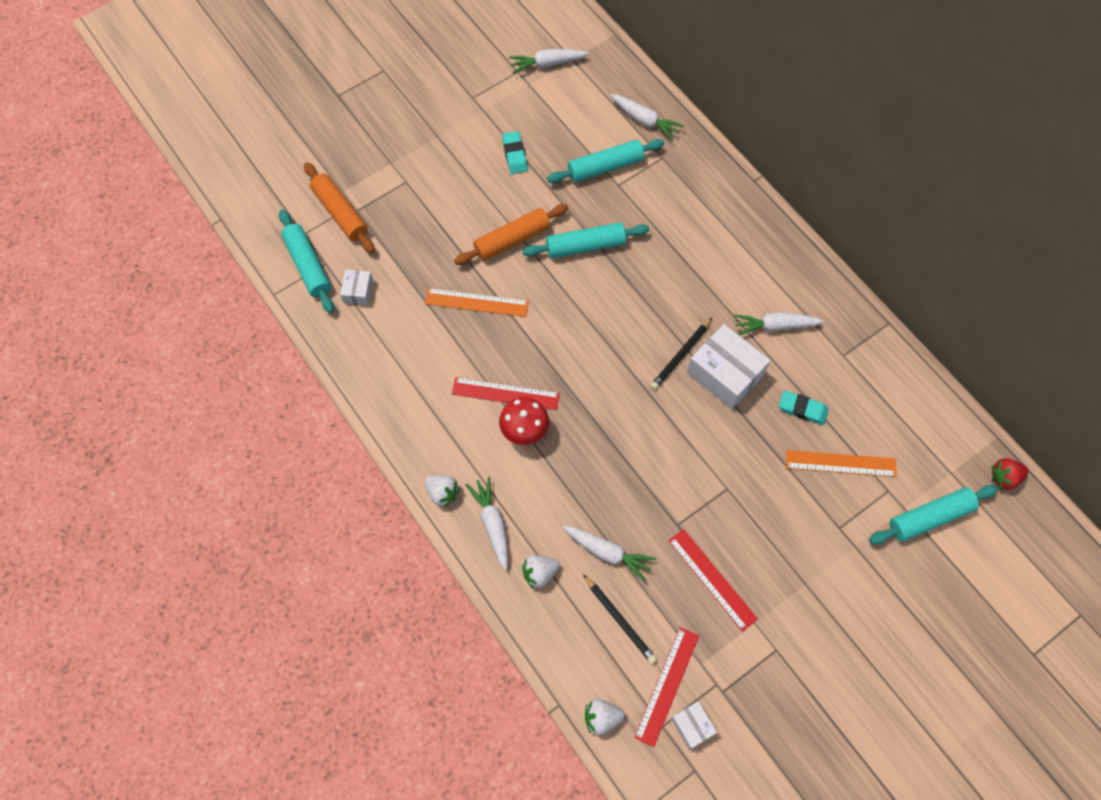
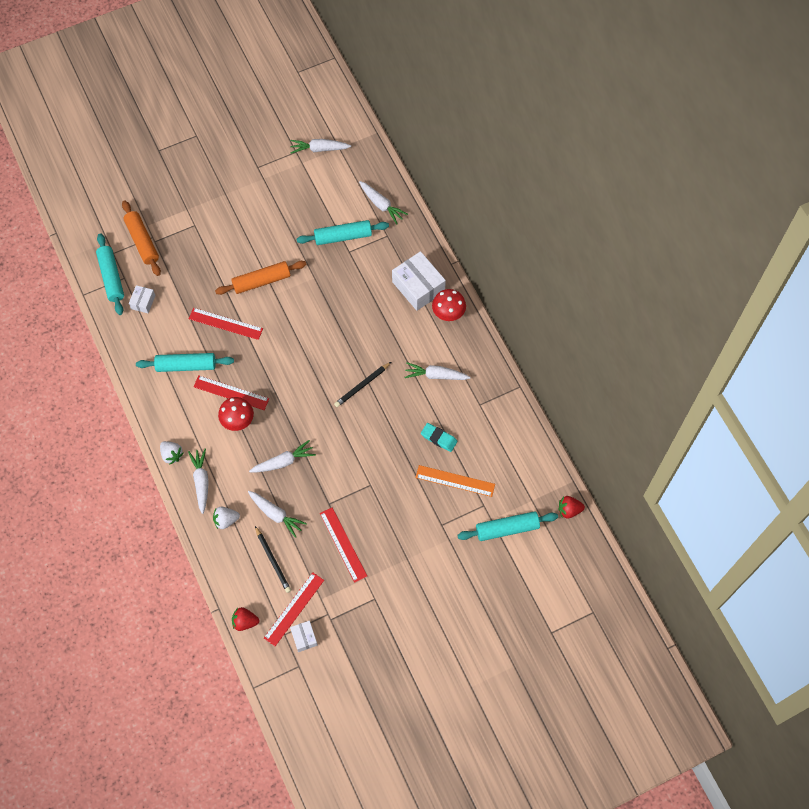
camera: 10 degrees right, 0 degrees up
orange ruler [425,288,529,317] -> red ruler [189,308,263,340]
turquoise eraser [502,131,528,174] -> none
turquoise rolling pin [523,222,649,258] -> turquoise rolling pin moved to [136,353,234,372]
white strawberry [585,699,625,735] -> red strawberry [232,607,260,631]
white box [687,324,770,409] -> white box moved to [392,251,446,311]
none -> white carrot [249,440,316,472]
none -> red mushroom [432,289,466,321]

